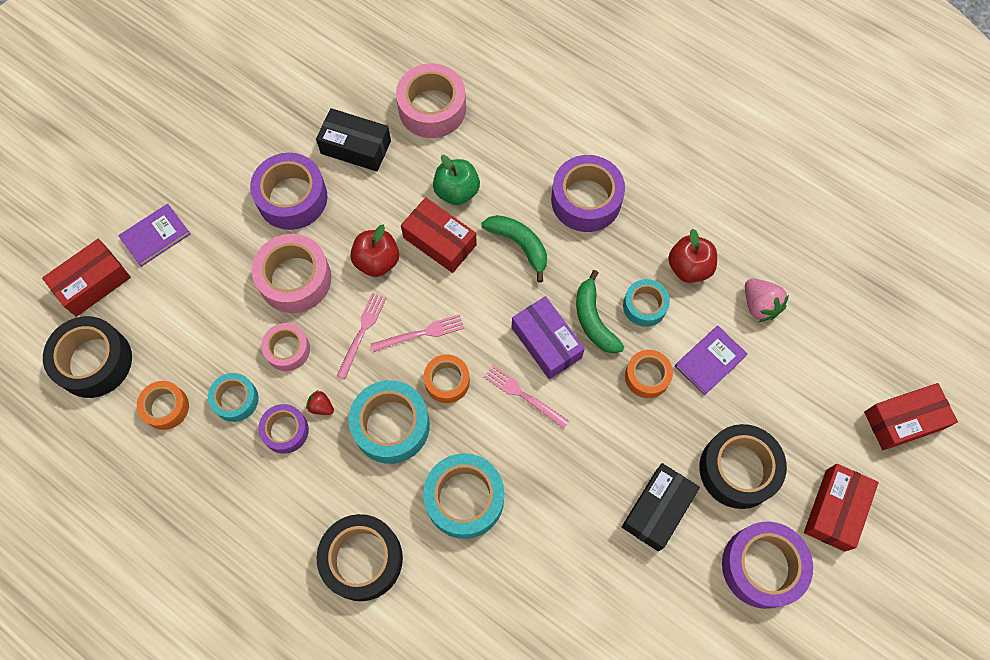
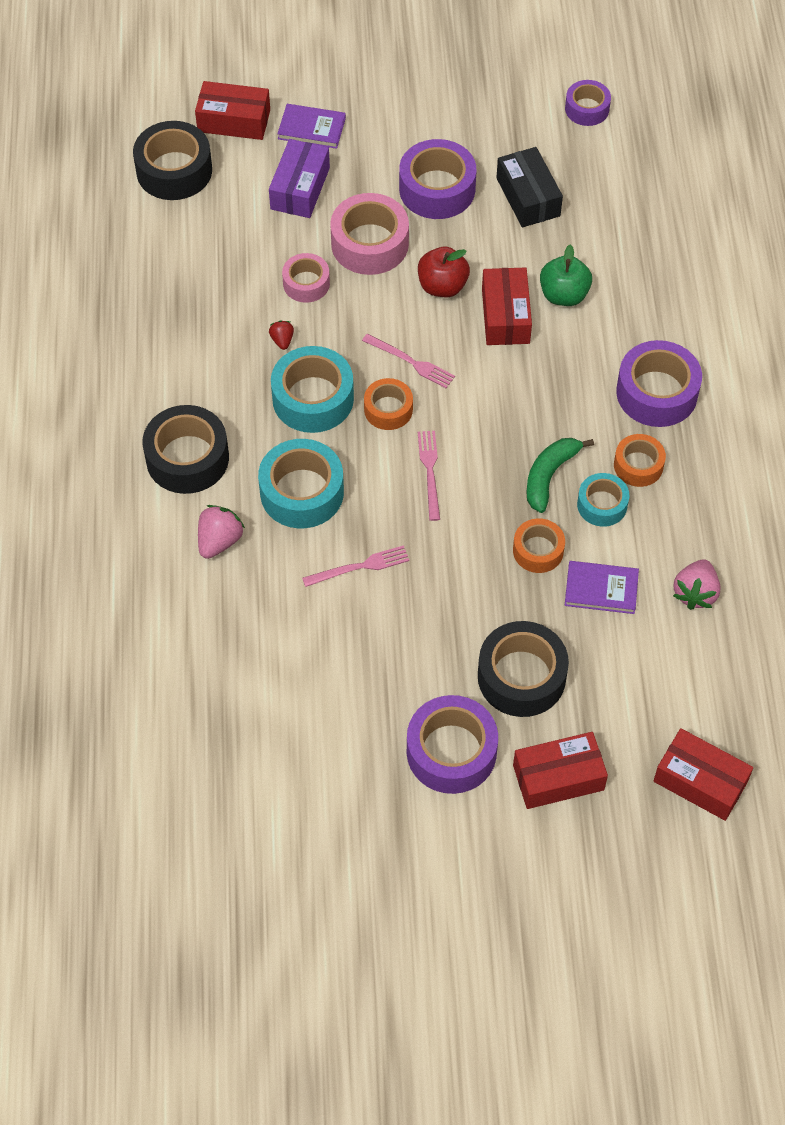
camera: 50 degrees right, 10 degrees down
orange tape [137,381,189,430] -> orange tape moved to [614,434,666,487]
turquoise tape [208,373,259,422] -> none
purple tape [258,404,309,454] -> purple tape moved to [565,80,611,126]
pink fork [336,293,387,379] -> pink fork moved to [302,545,409,587]
pink tape [396,63,466,138] -> none
green banana [481,215,547,282] -> none
purple box [512,296,585,379] -> purple box moved to [269,139,330,218]
black box [622,463,700,552] -> none
red apple [668,229,717,283] -> none
none -> pink strawberry [198,505,245,559]

